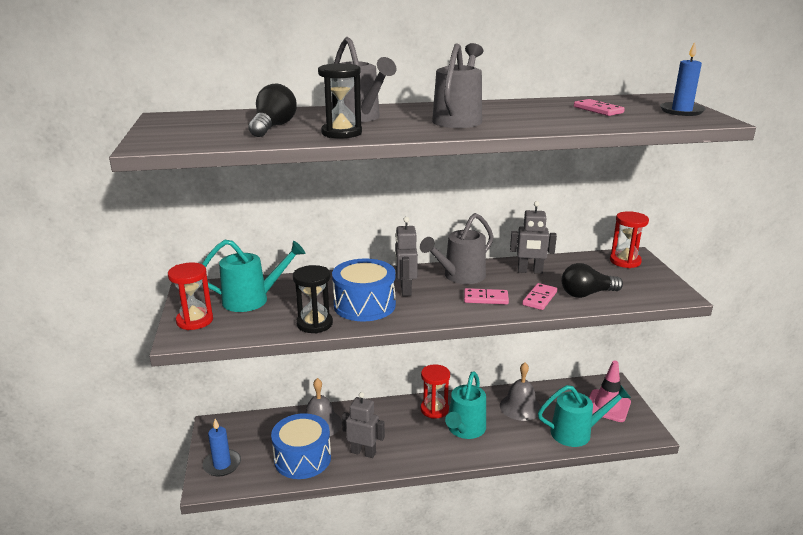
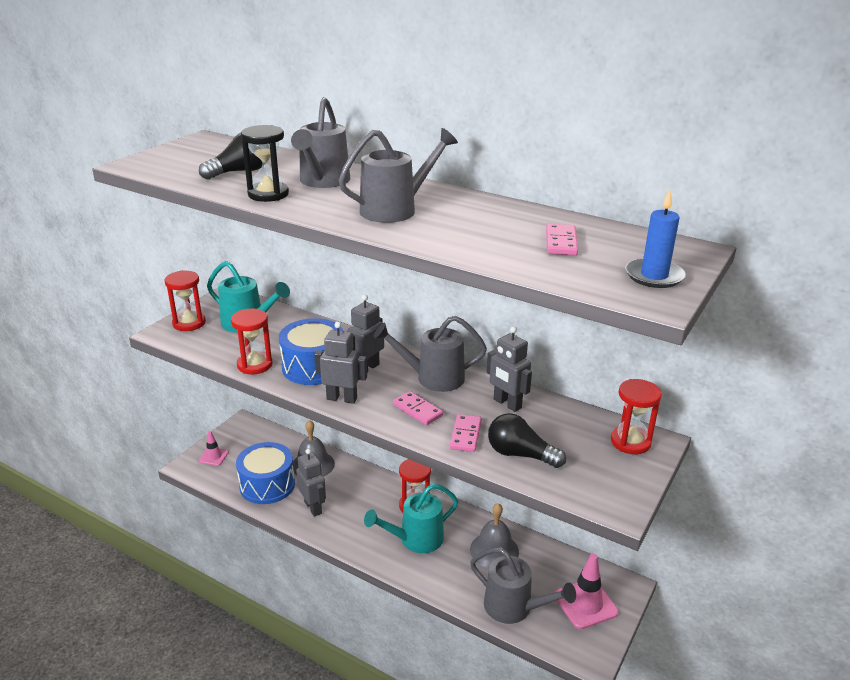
camera: 40 degrees right, 5 degrees up
blue candle [203,419,241,477] -> pink traffic cone [199,431,229,466]
black hourglass [293,265,333,333] -> red hourglass [231,308,273,374]
pink domino [522,283,557,310] -> pink domino turned 60 degrees counterclockwise [450,414,482,452]
turquoise watering can [538,385,631,447] -> grey watering can [470,547,576,624]
none -> grey robot [314,322,367,404]

